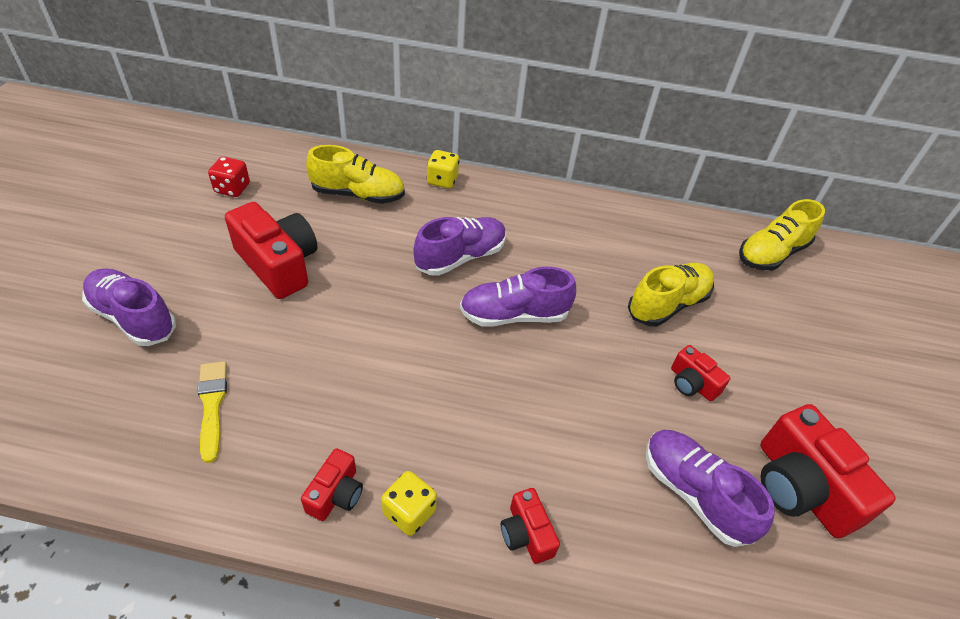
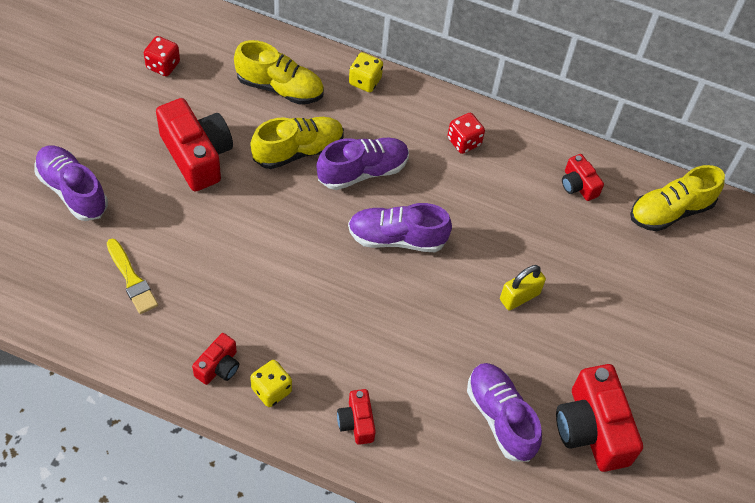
camera: 10 degrees right, 10 degrees up
yellow brush [197,361,227,463] -> yellow brush turned 150 degrees clockwise [107,239,158,314]
yellow shoe [628,263,714,326] -> yellow shoe moved to [251,117,344,169]
red camera [671,345,730,401] -> red camera moved to [562,154,604,201]
none -> red dice [447,113,485,154]
none -> yellow padlock [500,265,546,310]

